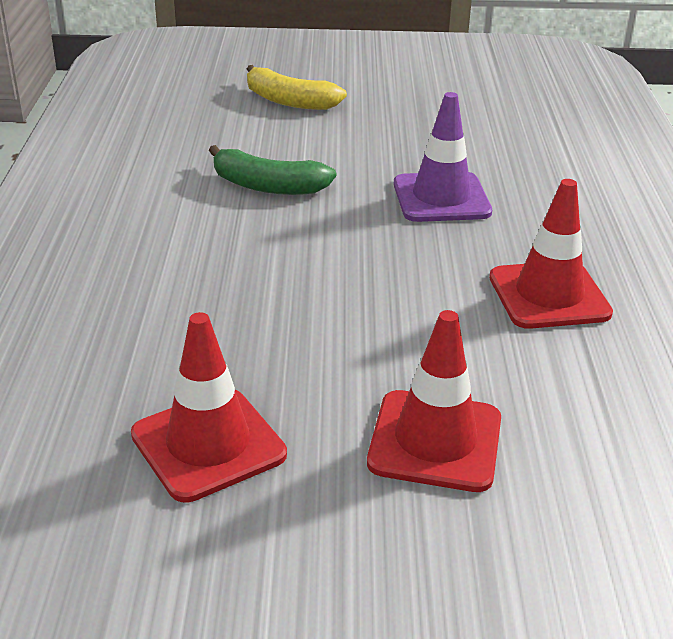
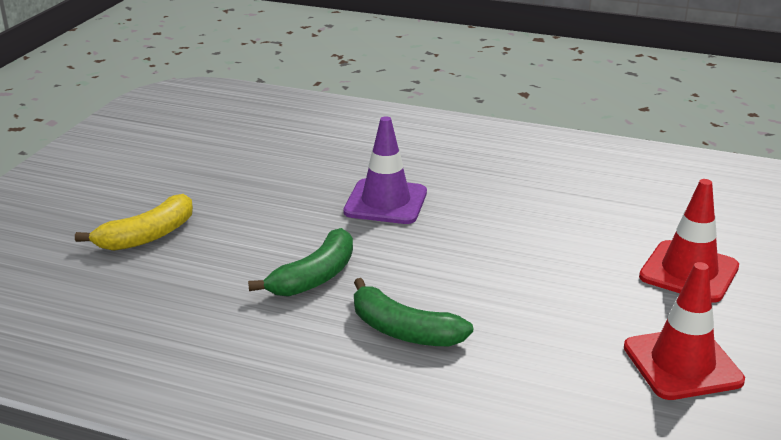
camera: 70 degrees left, 5 degrees down
red traffic cone [489,179,613,329] -> none
none -> green banana [354,278,473,346]

